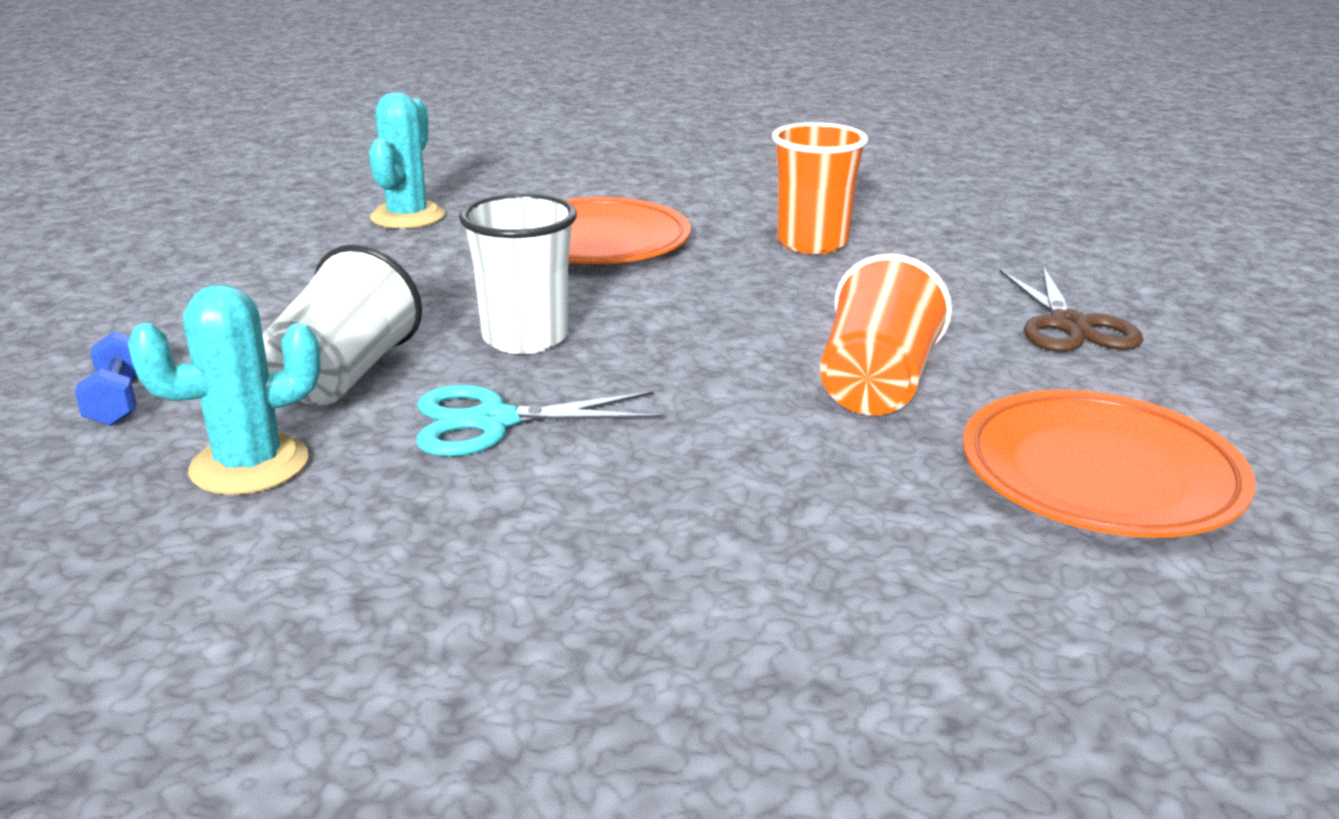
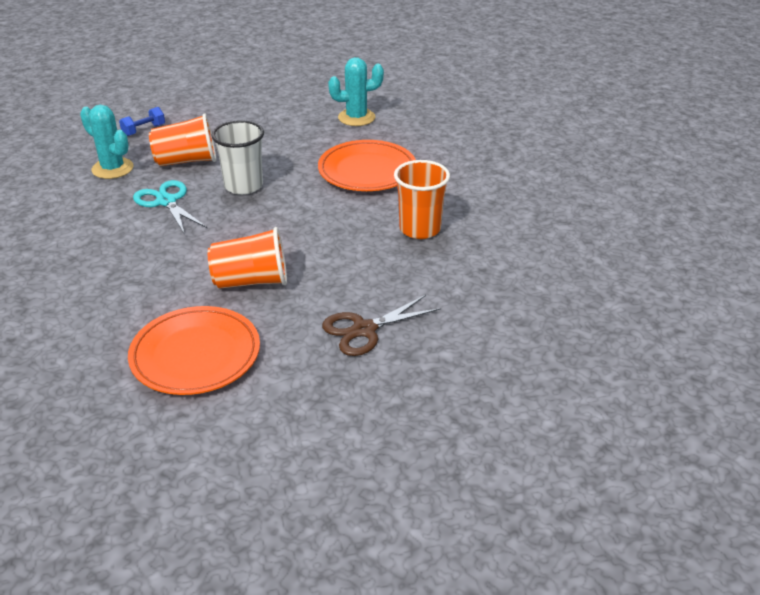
camera: 65 degrees right, 10 degrees up
white cup [263,245,422,405] -> orange cup [149,113,216,166]

